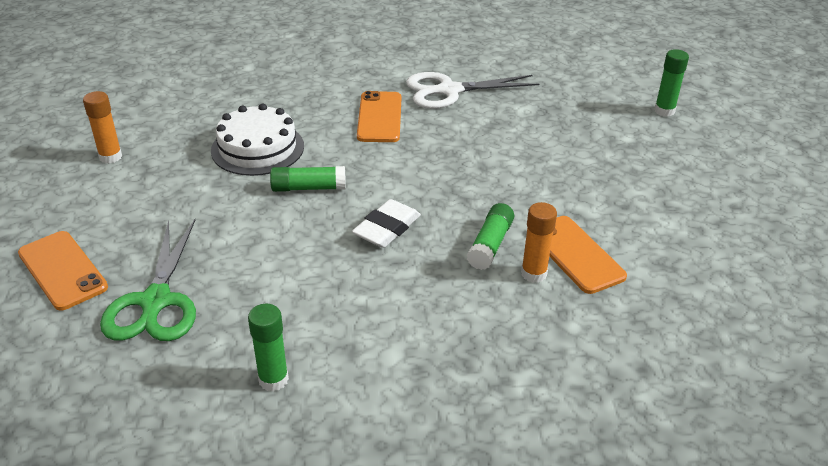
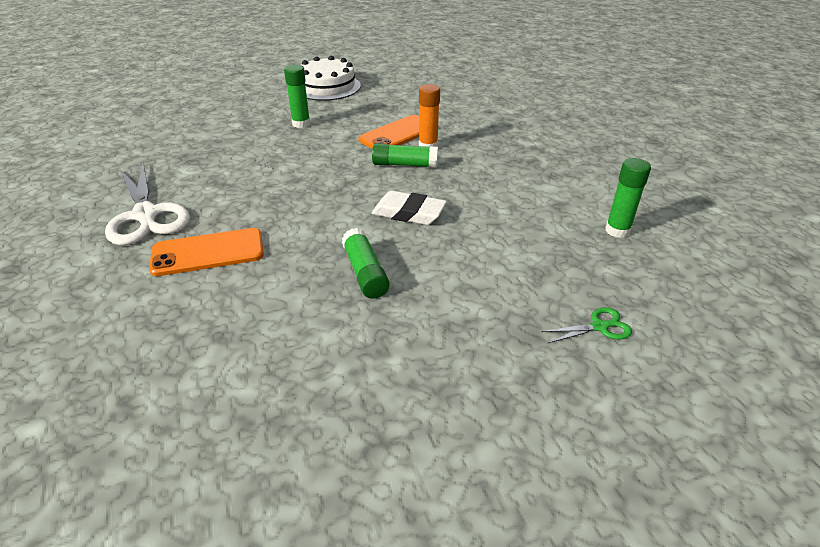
camera: 105 degrees left, 0 degrees up
orange phone [18,231,108,311] -> none
orange glue stick [83,91,122,163] -> none
green scissors [100,219,196,341] -> green scissors [542,307,632,343], size x0.45
white cake [211,104,304,176] -> white cake moved to [301,56,361,101]
green glue stick [654,49,689,117] -> green glue stick moved to [284,65,310,128]

